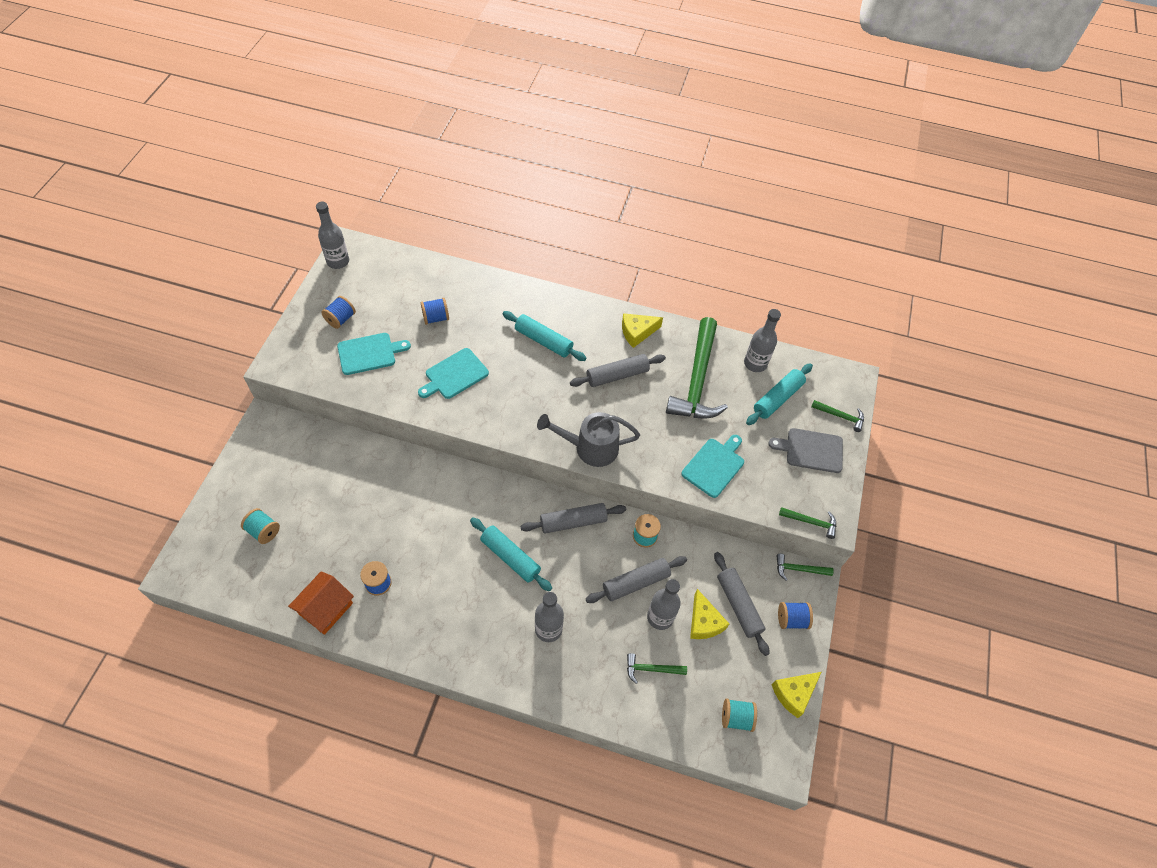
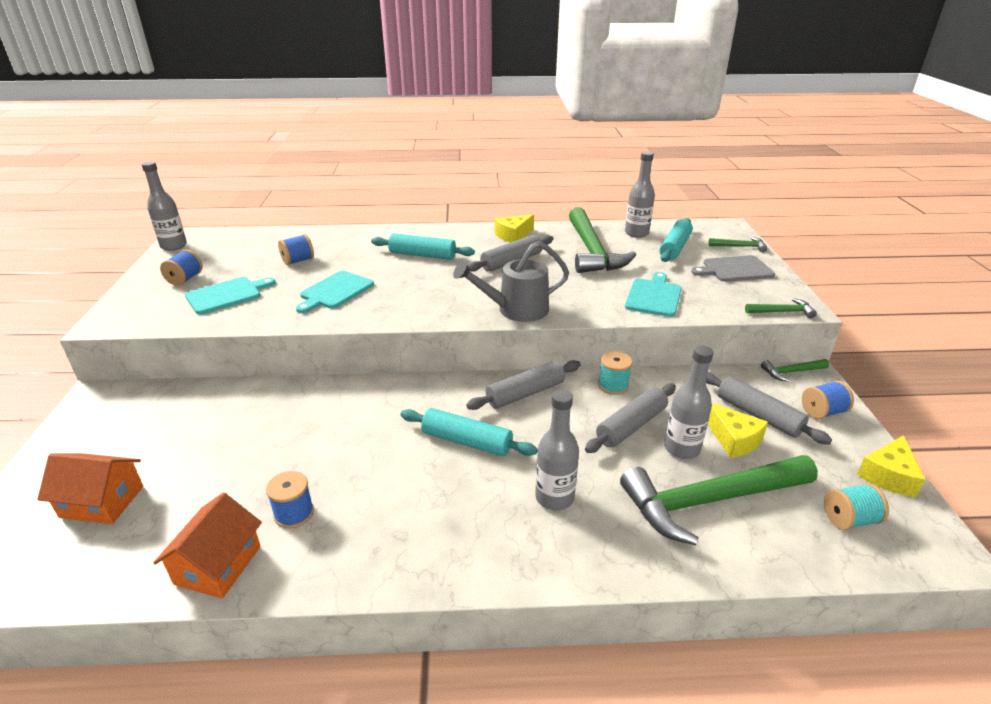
camera: 15 degrees left, 25 degrees down
turquoise spool [241,508,280,544] -> orange house [37,453,143,524]
green hammer [627,653,687,684] -> green hammer [620,455,818,545], size x2.30

